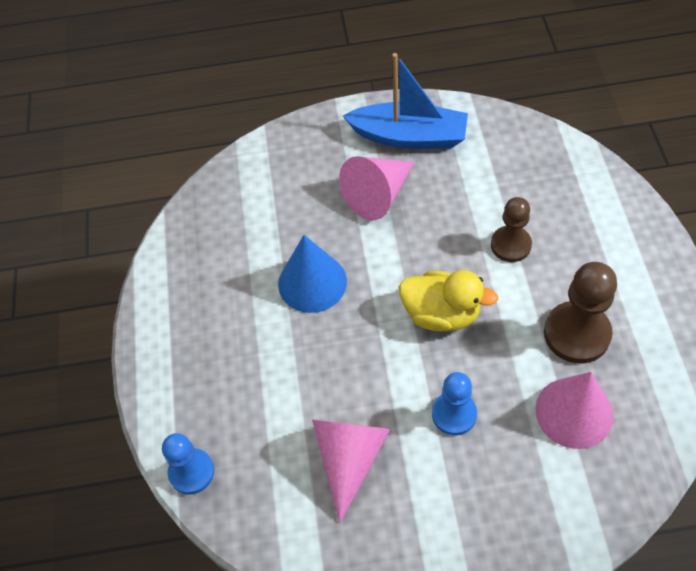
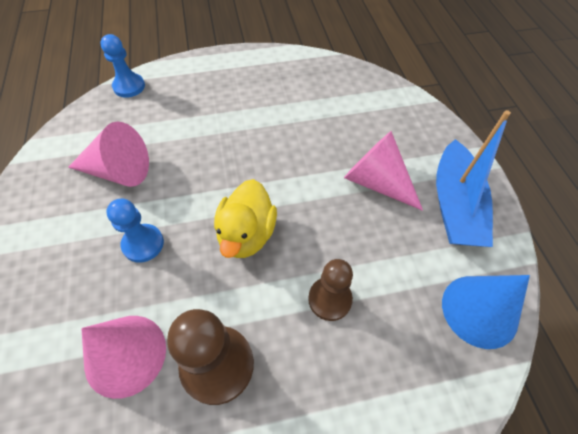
camera: 80 degrees right, 0 degrees up
blue cone [278,235,347,313] -> blue cone moved to [442,275,530,349]

